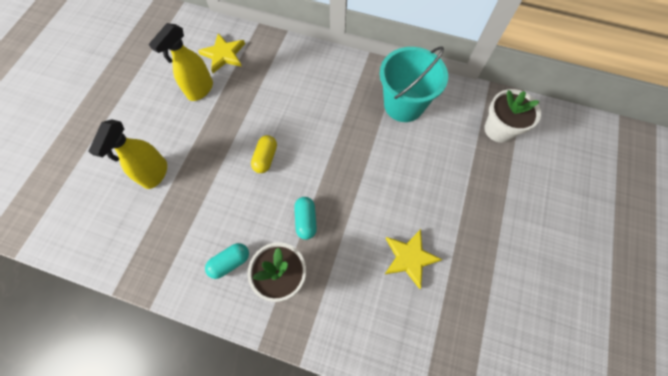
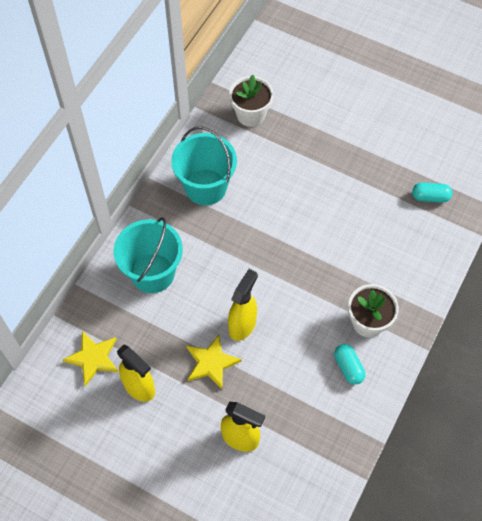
camera: 80 degrees left, 5 degrees down
yellow capsule [251,135,277,173] -> yellow spray bottle [228,269,258,341]
turquoise capsule [294,197,317,240] -> turquoise capsule moved to [412,182,452,203]
yellow star [385,229,443,289] -> yellow star moved to [187,335,242,389]
none -> turquoise bucket [114,217,183,293]

